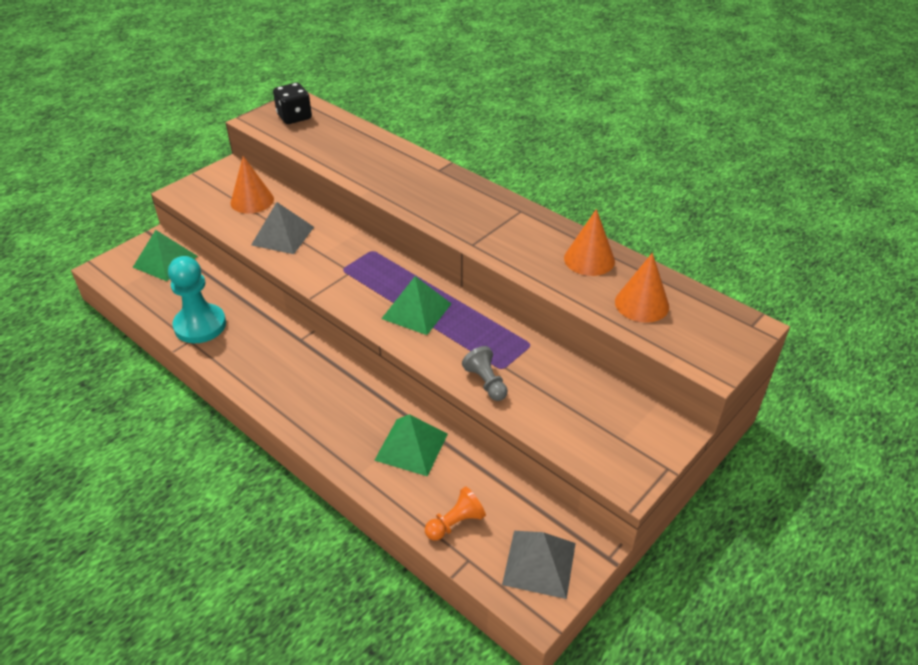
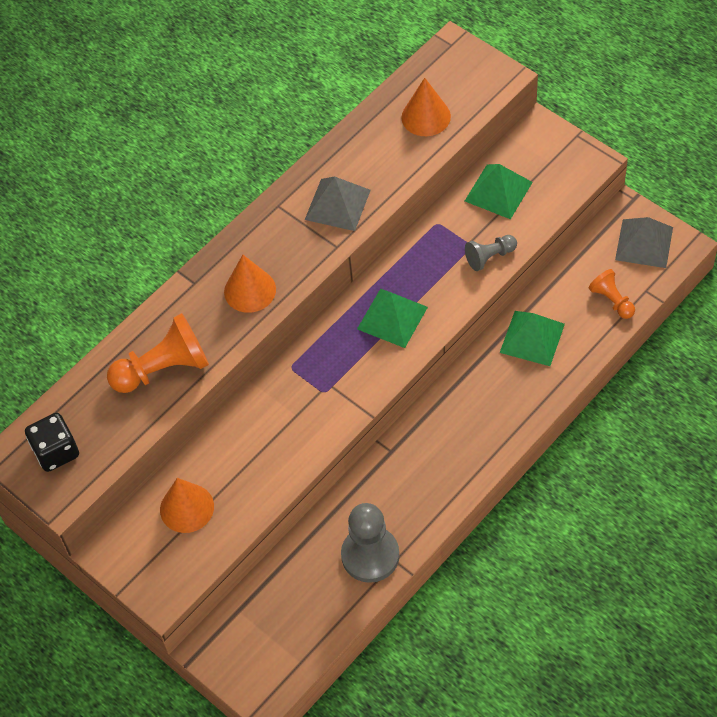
camera: 85 degrees left, 15 degrees up
green pyramid [133,230,198,281] -> green pyramid moved to [465,164,533,219]
turquoise pawn [168,256,226,343] -> grey pawn [341,503,399,583]
grey pyramid [251,202,314,254] -> grey pyramid moved to [305,176,371,231]
orange cone [564,209,615,276] -> orange cone moved to [224,255,276,313]
none -> orange pawn [107,313,209,393]

